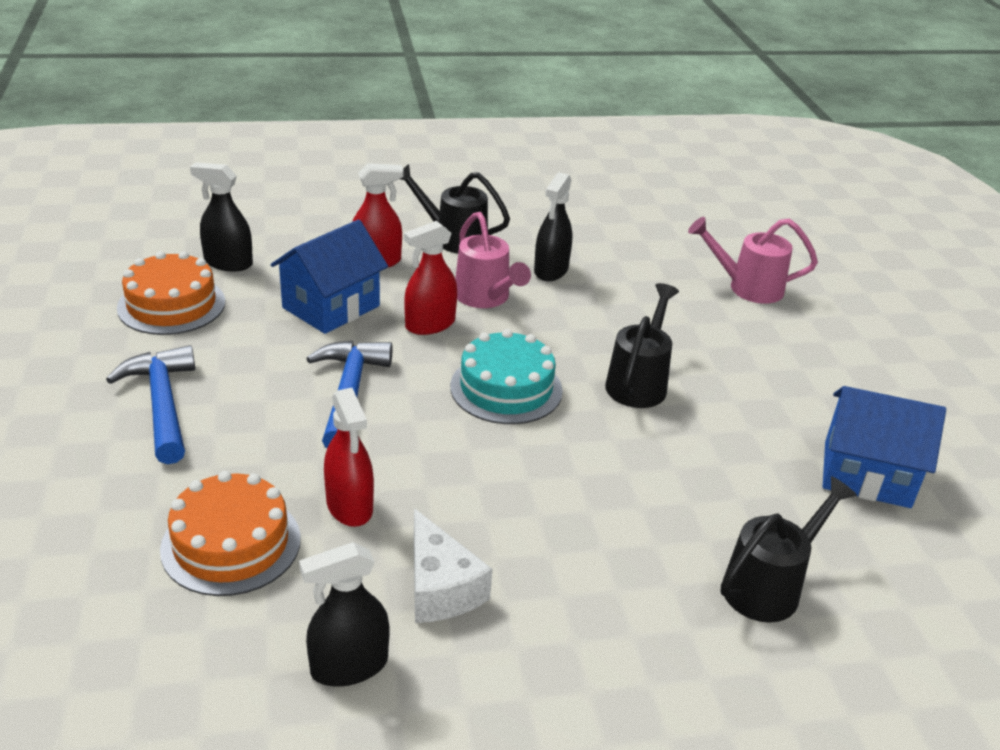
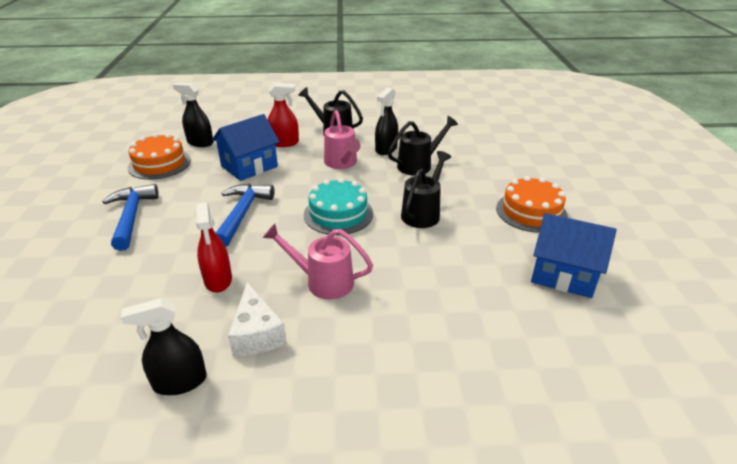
camera: 10 degrees right, 0 degrees up
orange cake [160,471,301,596] -> orange cake moved to [496,176,568,233]
red spray bottle [404,221,457,335] -> none
pink watering can [688,217,818,304] -> pink watering can moved to [263,224,373,300]
black watering can [720,476,857,623] -> black watering can moved to [388,116,458,176]

